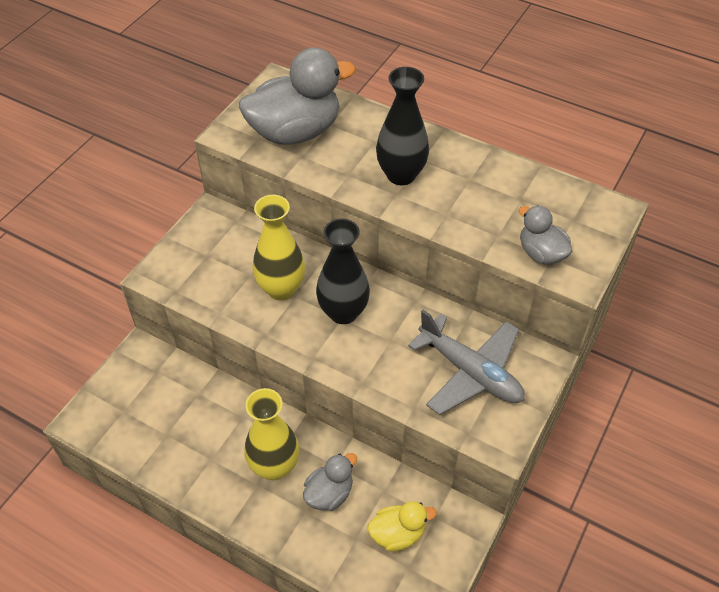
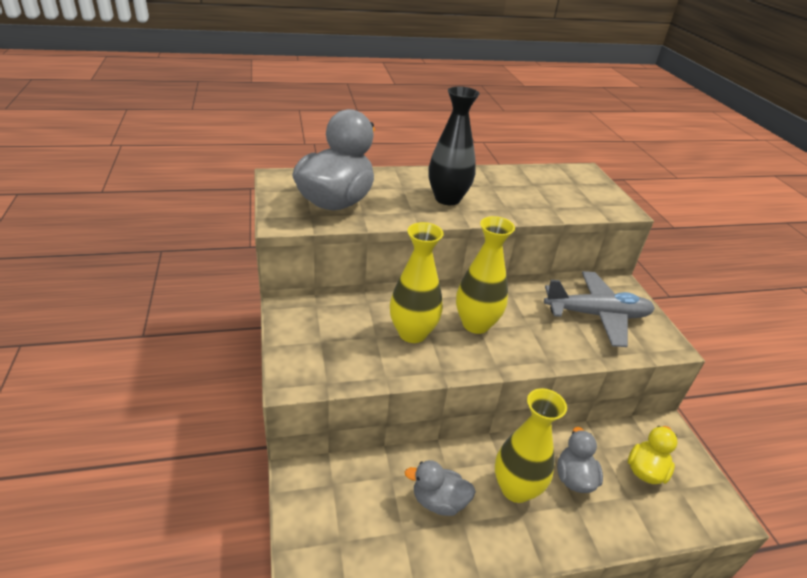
camera: 45 degrees left, 15 degrees down
black vase [316,219,370,324] -> yellow vase [456,216,515,334]
grey duck [519,205,573,265] -> grey duck moved to [405,460,476,516]

